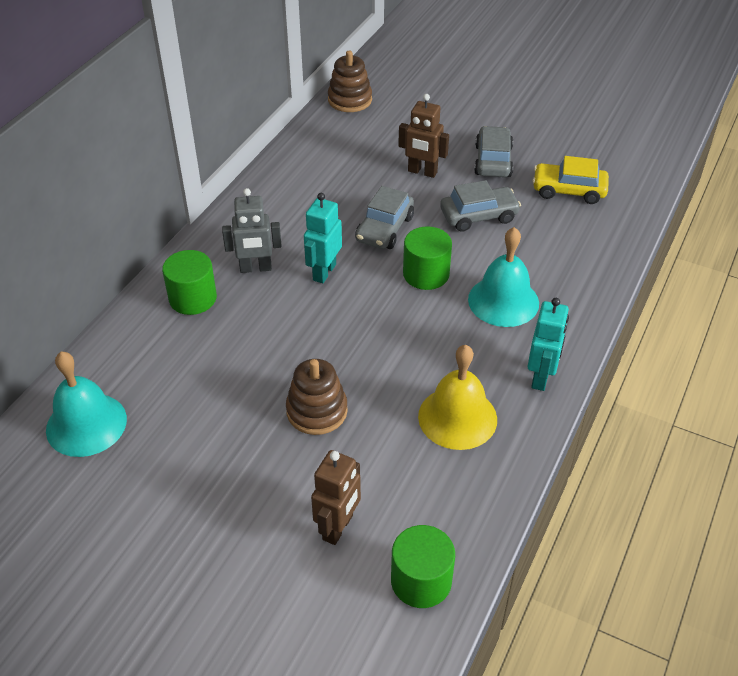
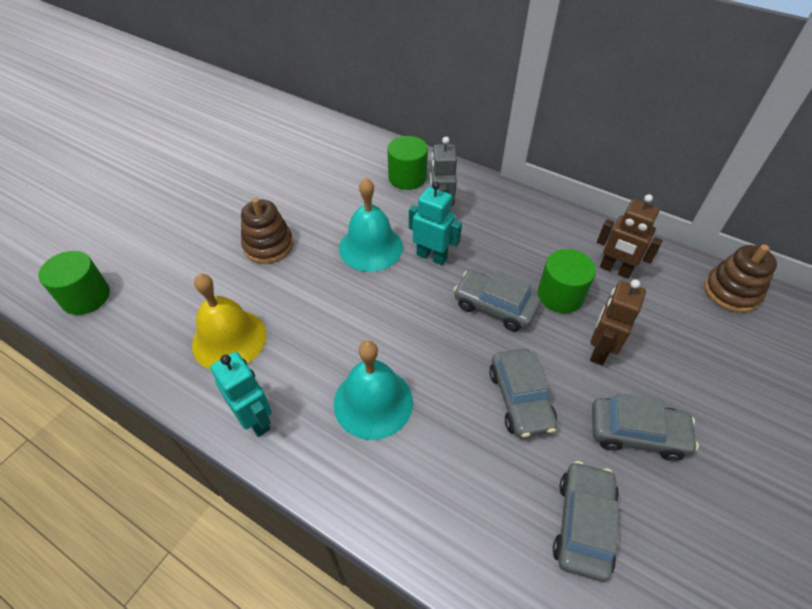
camera: 95 degrees right, 5 degrees up
turquoise bell [46,351,127,457] -> turquoise bell moved to [339,178,403,272]
brown robot [311,450,361,545] -> brown robot moved to [597,194,663,279]
green cylinder [403,226,452,290] -> green cylinder moved to [538,249,596,313]
turquoise robot [527,298,569,391] -> turquoise robot turned 150 degrees counterclockwise [210,352,272,437]
yellow car [532,156,609,204] -> grey car [553,461,619,582]

